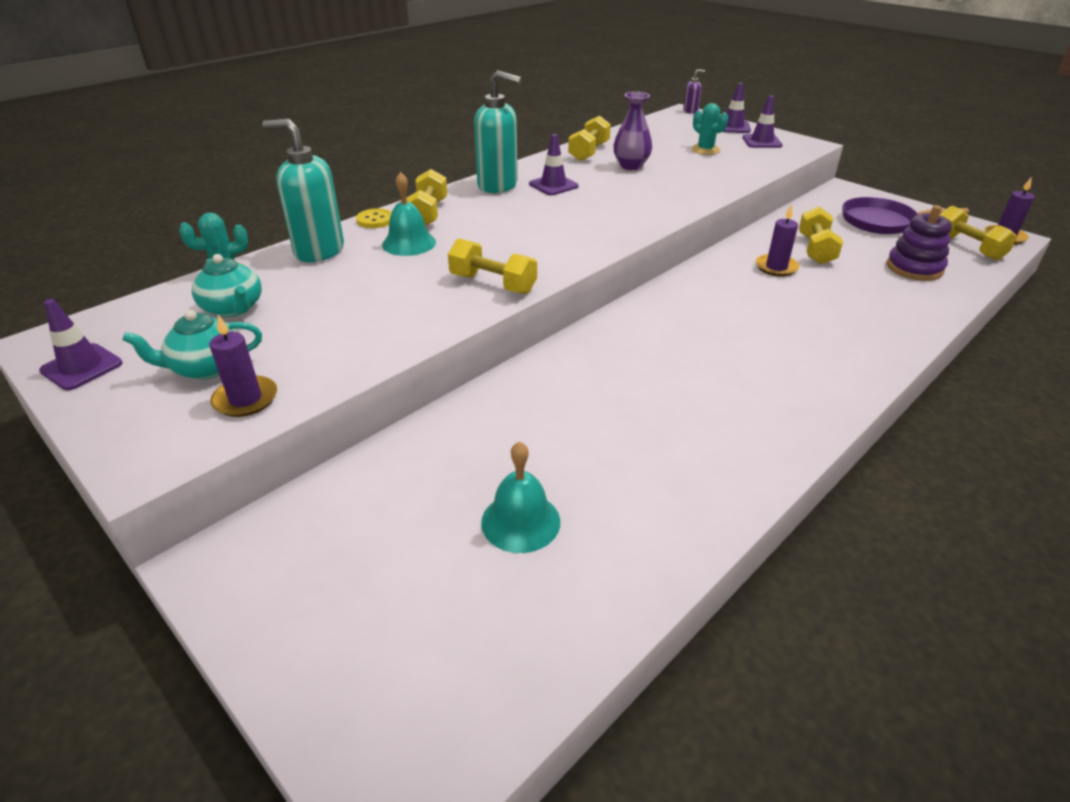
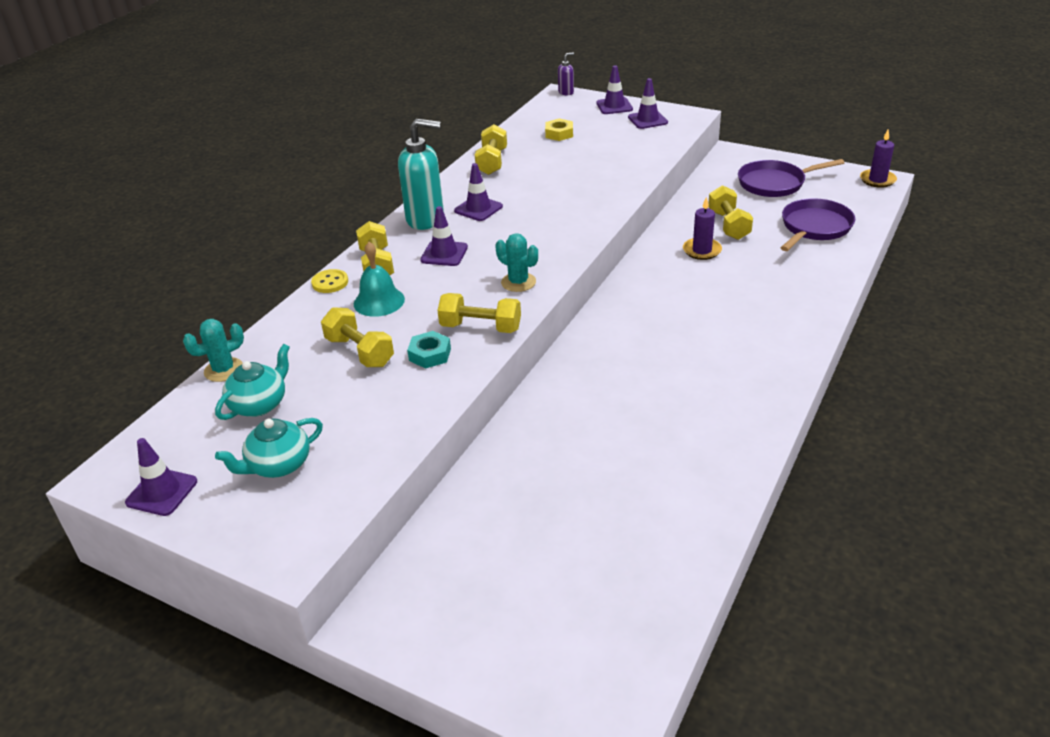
camera: 15 degrees left, 0 degrees up
turquoise teapot [192,254,262,317] -> turquoise teapot turned 90 degrees counterclockwise [215,344,290,420]
purple candle [210,315,277,417] -> none
turquoise soap dispenser [262,119,344,262] -> none
turquoise bell [481,441,560,553] -> none
purple vase [613,92,652,170] -> none
turquoise cactus [691,103,728,155] -> turquoise cactus moved to [495,233,538,292]
purple stacking toy [886,205,952,281] -> purple pan [781,198,855,251]
yellow dumbbell [940,206,1017,261] -> yellow dumbbell moved to [321,307,394,367]
none -> turquoise nut [407,331,451,369]
none -> purple traffic cone [420,206,468,266]
none -> yellow nut [545,118,573,141]

